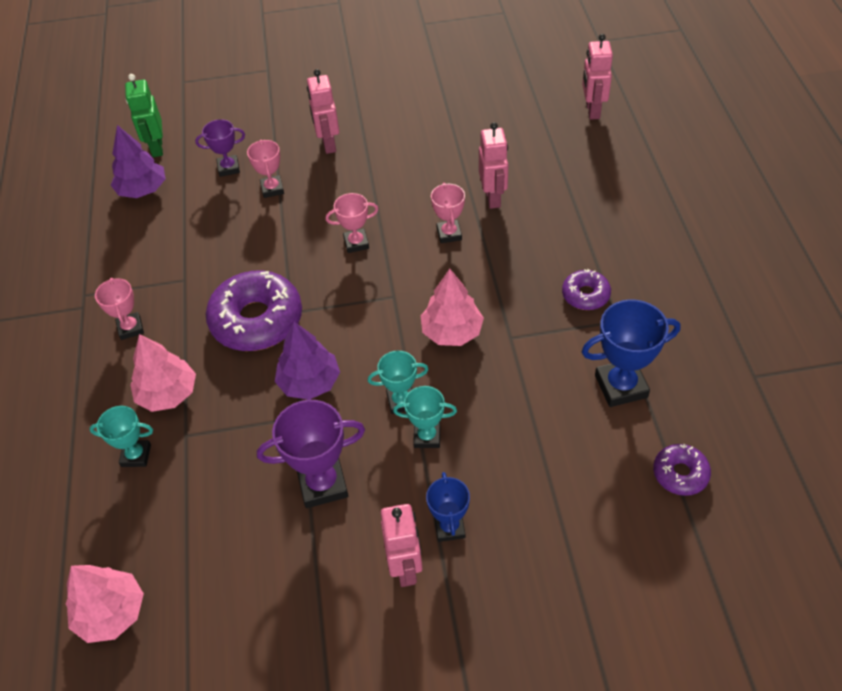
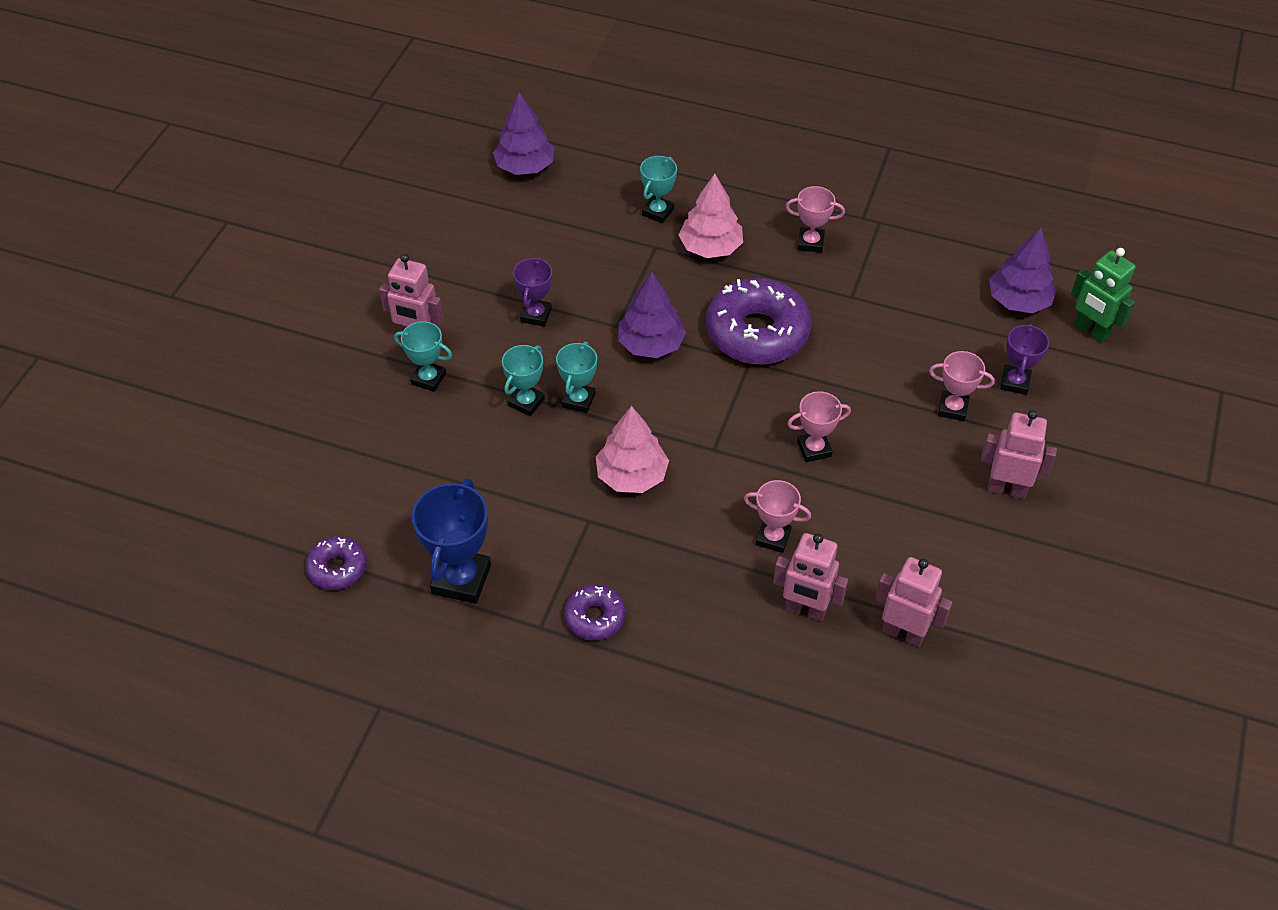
camera: 115 degrees right, 0 degrees up
pink tree [66,565,144,643] -> purple tree [493,92,555,175]
green robot [125,74,163,157] -> green robot turned 150 degrees counterclockwise [1071,248,1136,343]
purple trophy [257,400,365,508] -> purple trophy [513,257,552,327], size x0.61
pink trophy [325,193,378,253] -> pink trophy turned 60 degrees clockwise [787,391,851,462]
blue trophy [426,472,470,542] -> turquoise trophy [394,321,452,392]
pink robot [582,34,613,120] -> pink robot moved to [875,557,952,647]

